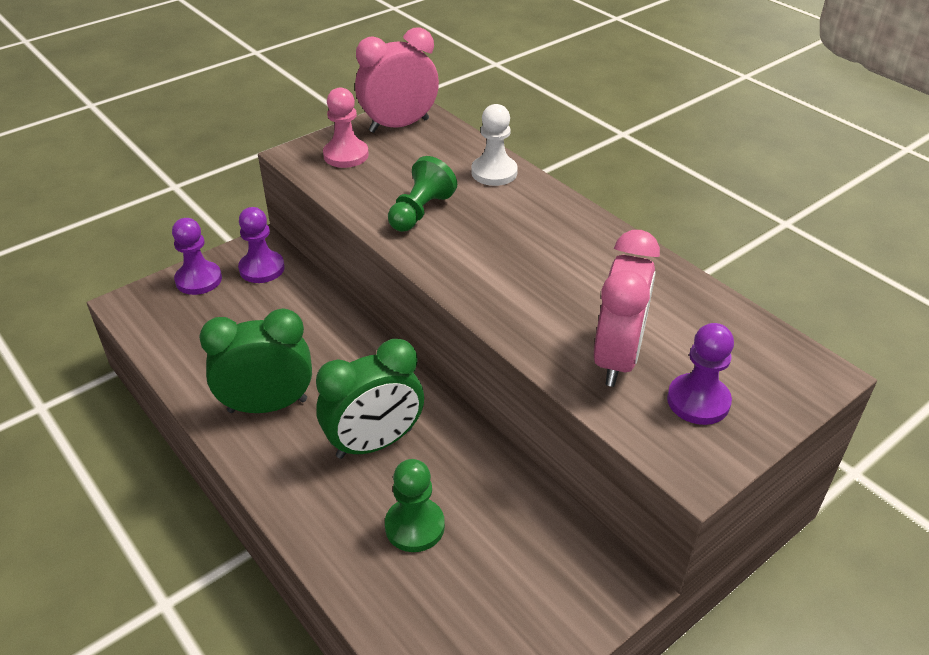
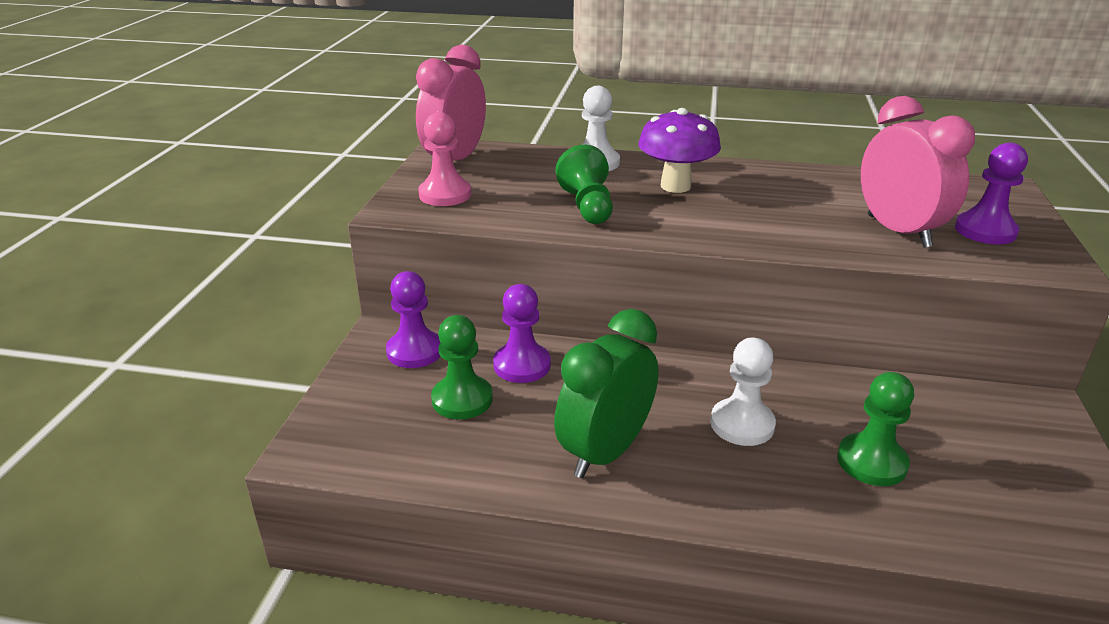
camera: 40 degrees left, 10 degrees down
purple pawn [172,218,222,295] -> purple pawn moved to [493,284,551,383]
green clock [316,339,424,459] -> white pawn [710,338,776,446]
none -> green pawn [431,315,493,419]
none -> purple mushroom [638,108,721,193]

